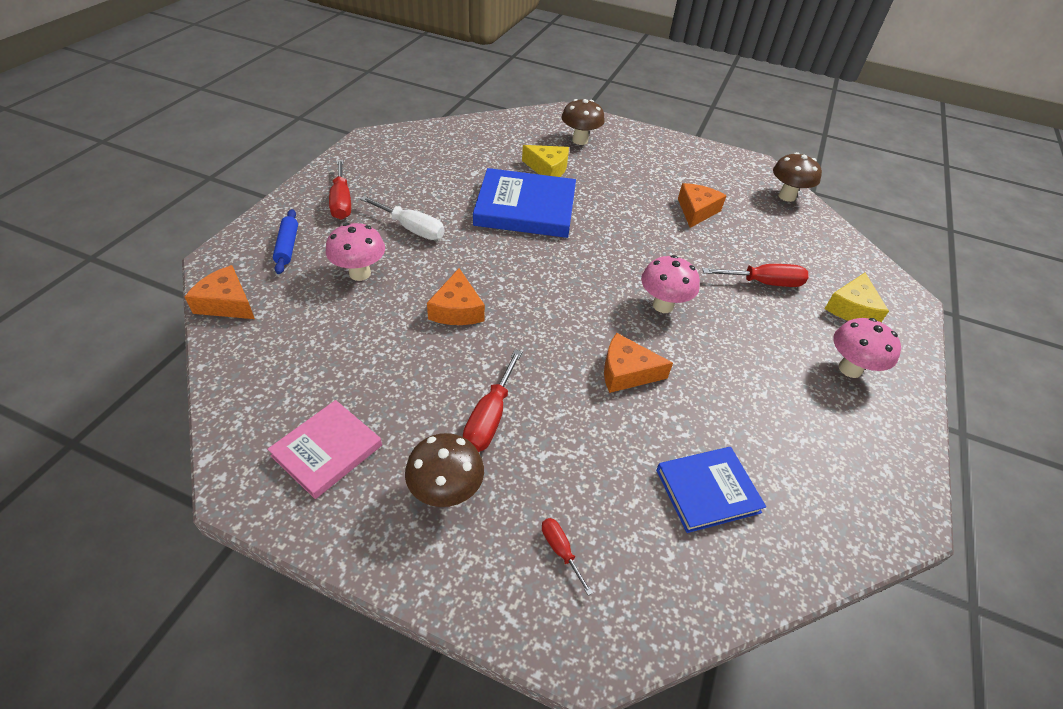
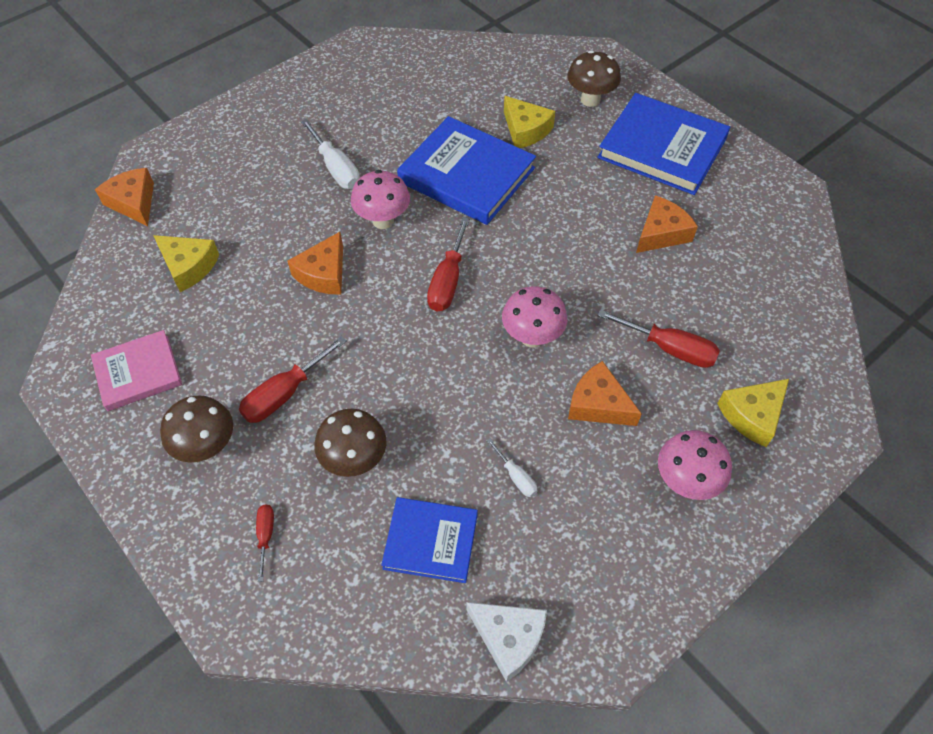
camera: 30 degrees right, 10 degrees up
blue rolling pin [273,209,298,274] -> none
pink mushroom [326,223,385,281] -> pink mushroom moved to [351,170,410,229]
red screwdriver [329,160,351,220] -> red screwdriver moved to [427,217,470,311]
orange cheese [604,333,673,393] -> orange cheese moved to [568,361,642,426]
brown mushroom [773,152,822,202] -> brown mushroom moved to [314,409,386,477]
none -> yellow cheese [153,235,219,292]
none -> white cheese [467,602,547,682]
none -> white screwdriver [486,438,537,497]
none -> blue book [597,93,730,195]

